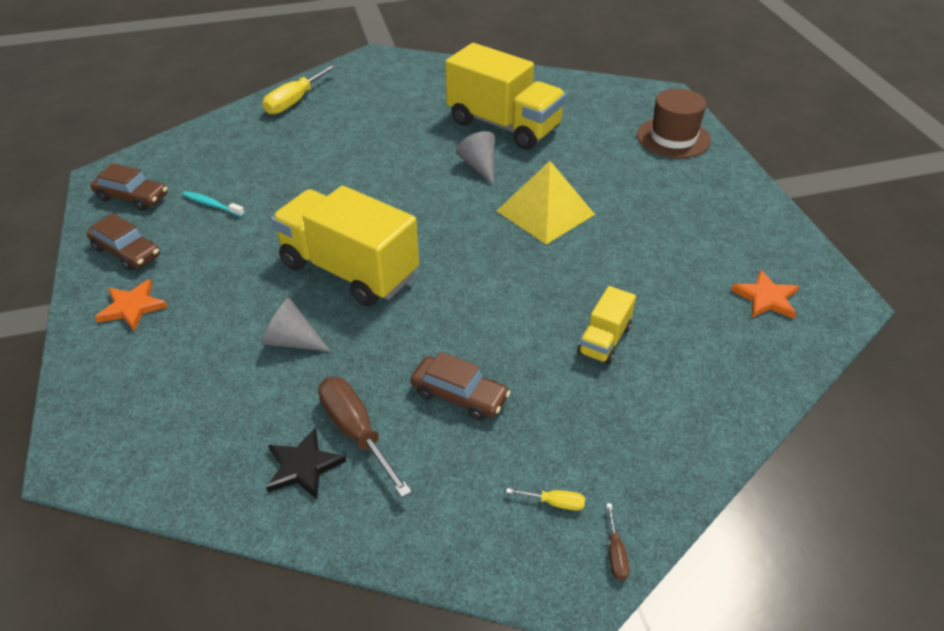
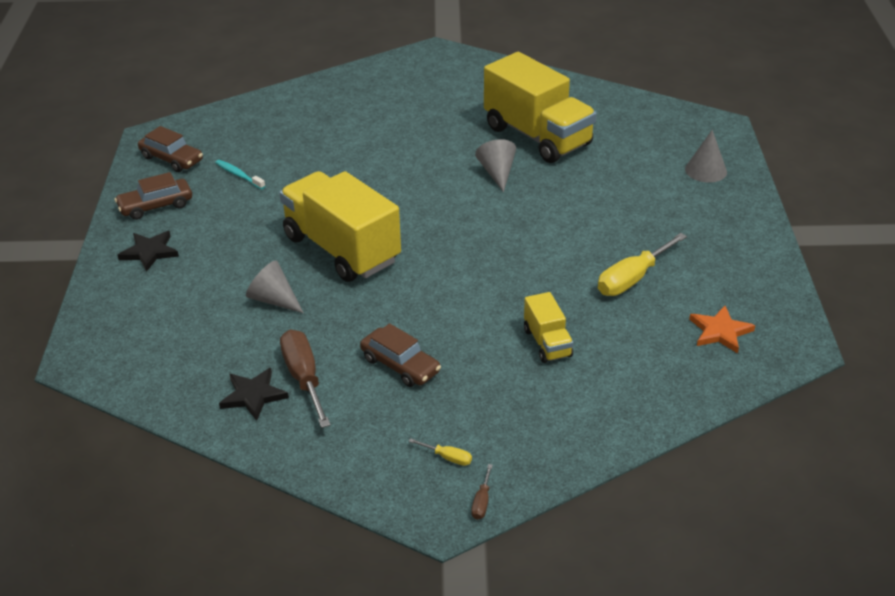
camera: 15 degrees right, 5 degrees down
brown car [87,213,160,271] -> brown car turned 105 degrees clockwise [114,172,192,220]
orange star [95,279,168,331] -> black star [118,231,179,272]
yellow screwdriver [263,64,337,115] -> yellow screwdriver moved to [598,233,687,296]
yellow pyramid [497,161,595,244] -> none
yellow truck [577,286,636,365] -> yellow truck turned 60 degrees counterclockwise [524,292,573,363]
brown hat [637,89,711,158] -> grey cone [685,130,727,183]

